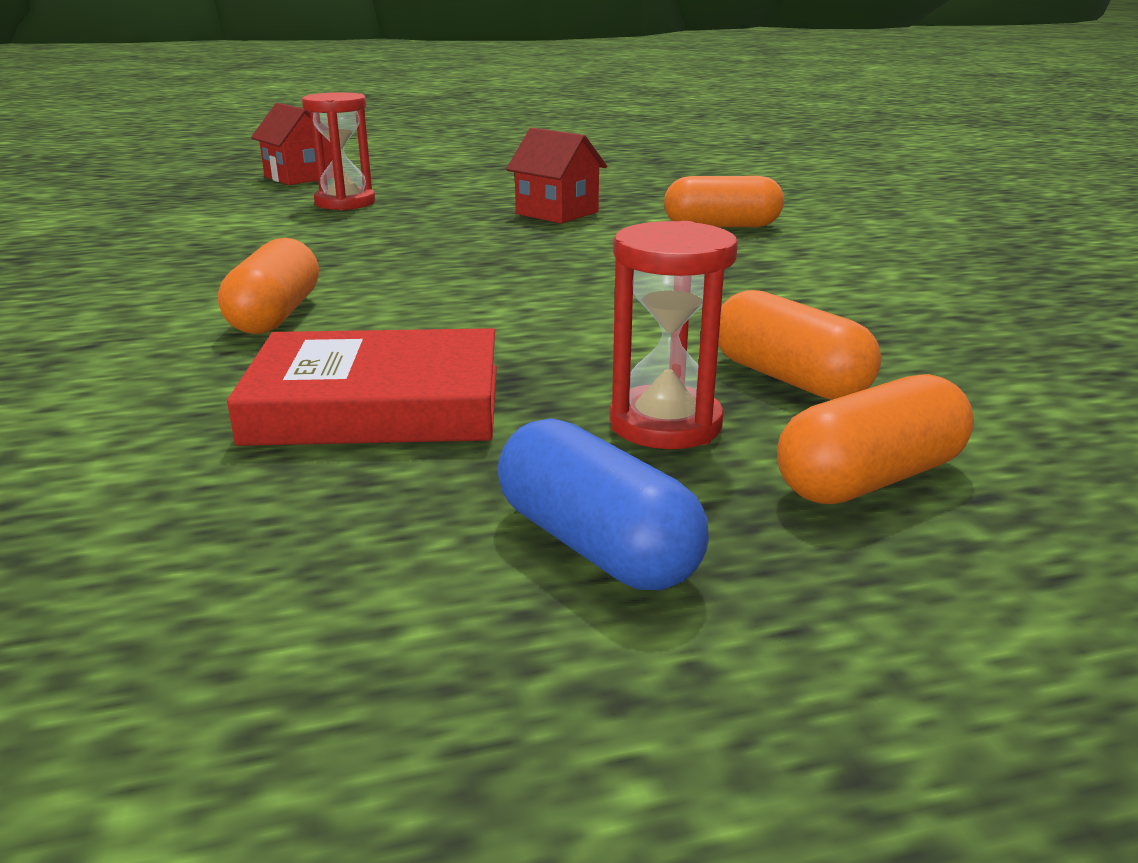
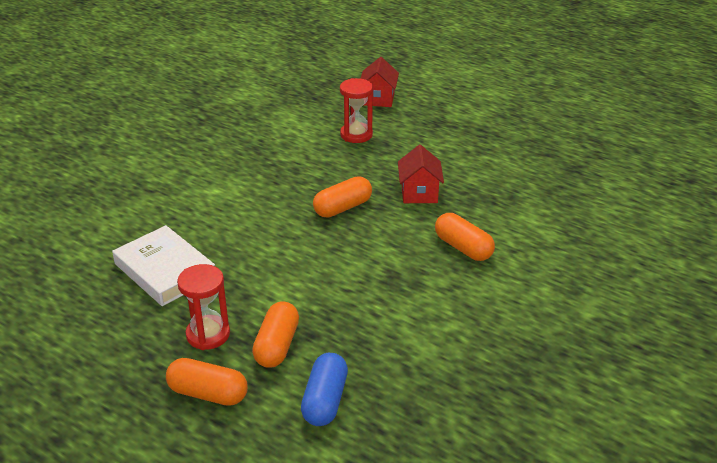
camera: 50 degrees right, 10 degrees up
orange capsule [218,238,319,334] -> orange capsule moved to [313,176,372,218]
red book [227,328,497,446] -> white book [112,225,215,306]
blue capsule [497,418,709,590] -> blue capsule moved to [301,353,348,426]

